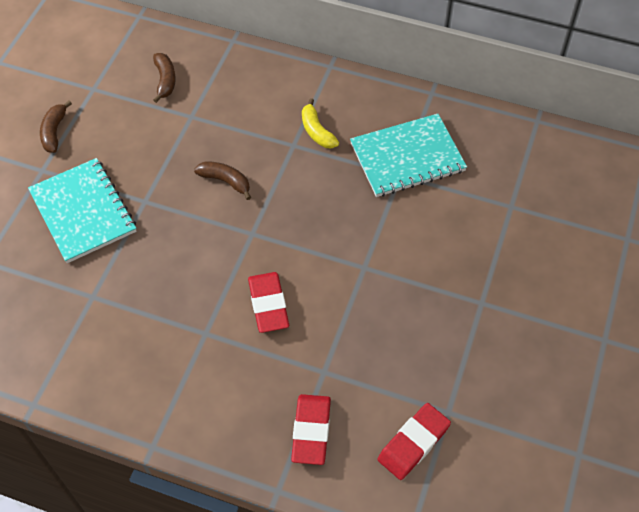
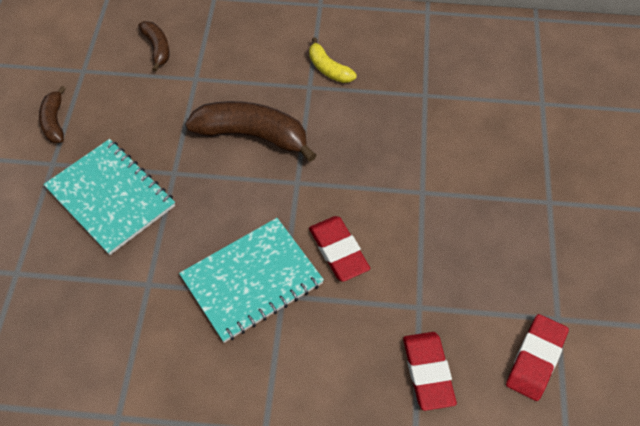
camera: 15 degrees left, 0 degrees up
brown banana [194,161,251,200] -> brown banana [185,101,317,162], size x1.89
turquoise notebook [350,114,467,197] -> turquoise notebook moved to [179,218,324,343]

